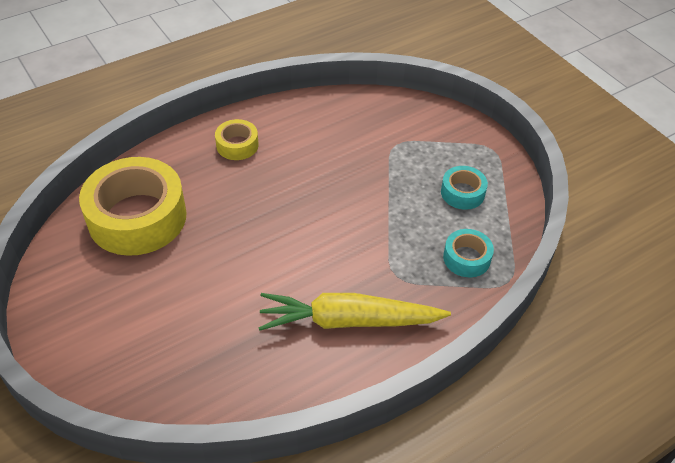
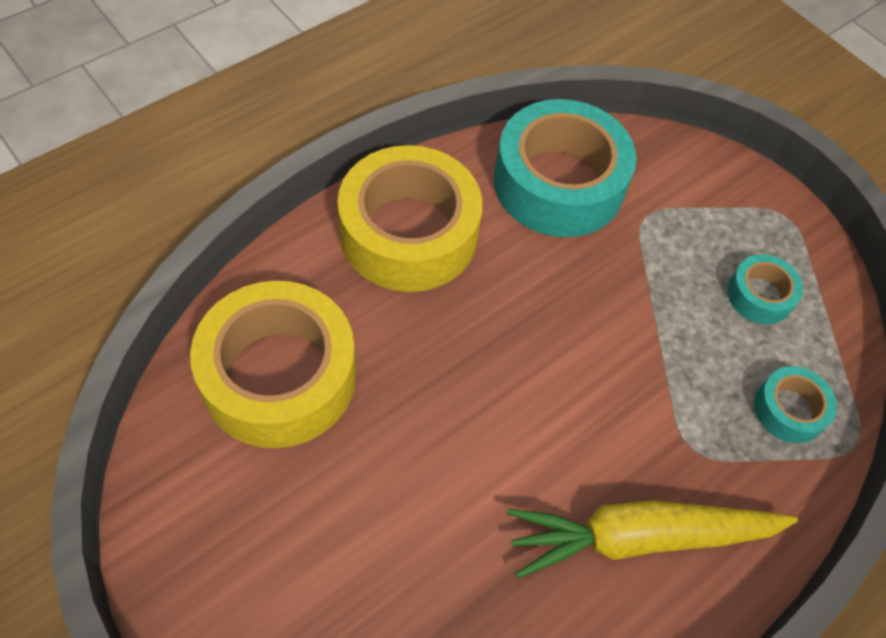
camera: 10 degrees left, 10 degrees up
yellow tape [215,119,258,160] -> yellow tape [338,145,482,292], size x2.12
none -> turquoise tape [494,99,637,237]

